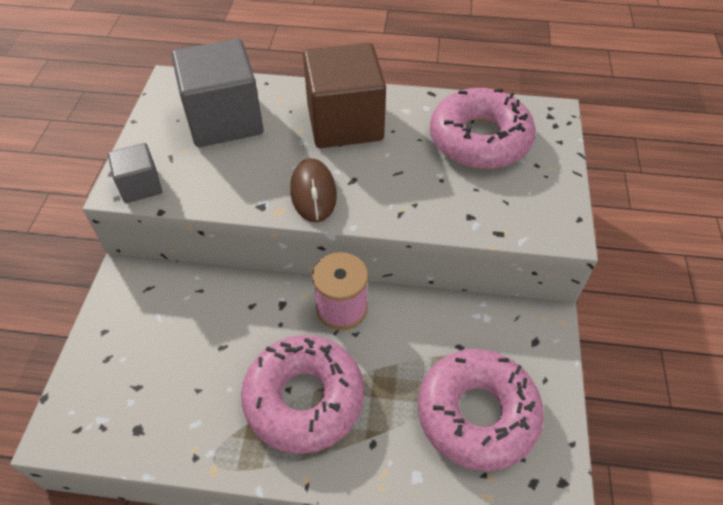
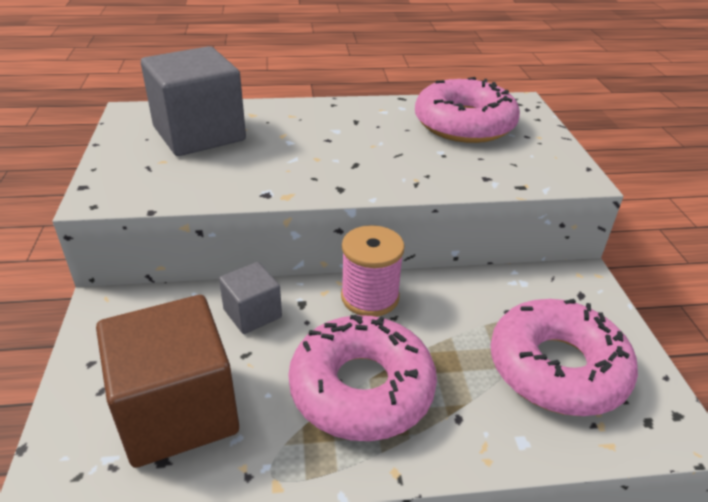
camera: 15 degrees left, 15 degrees down
grey cube [108,143,162,203] -> grey cube moved to [219,262,282,334]
brown mouse [290,158,337,222] -> none
brown cube [303,43,386,148] -> brown cube moved to [96,295,239,468]

